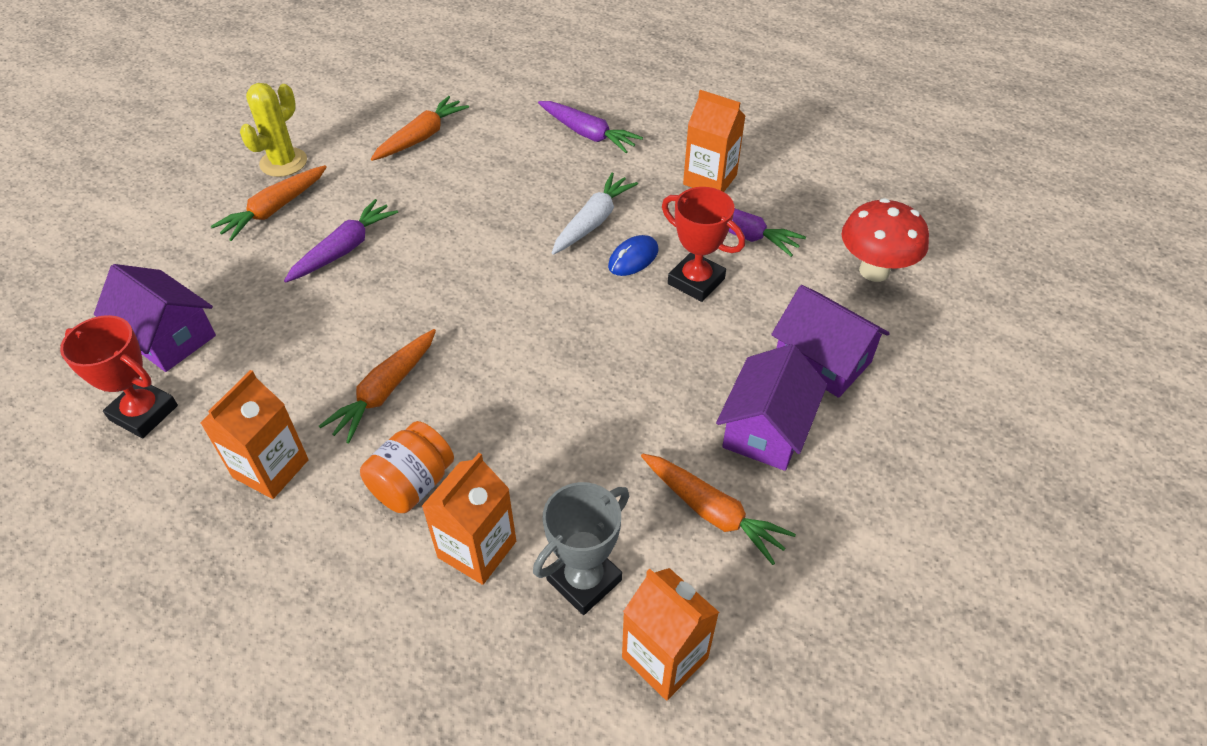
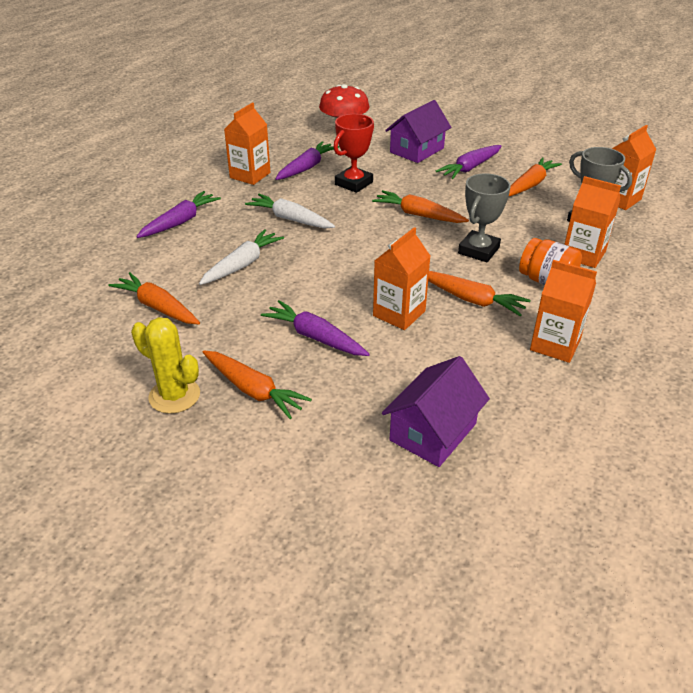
camera: 90 degrees left, 10 degrees down
red trophy [60,315,178,438] -> none
blue mouse [608,235,659,276] -> none
purple house [716,344,827,471] -> purple carrot [436,145,501,179]
none -> white carrot [199,229,284,285]
none -> orange carrot [372,190,469,223]
none -> orange carton [373,227,430,330]
none -> grey trophy [458,173,511,262]

